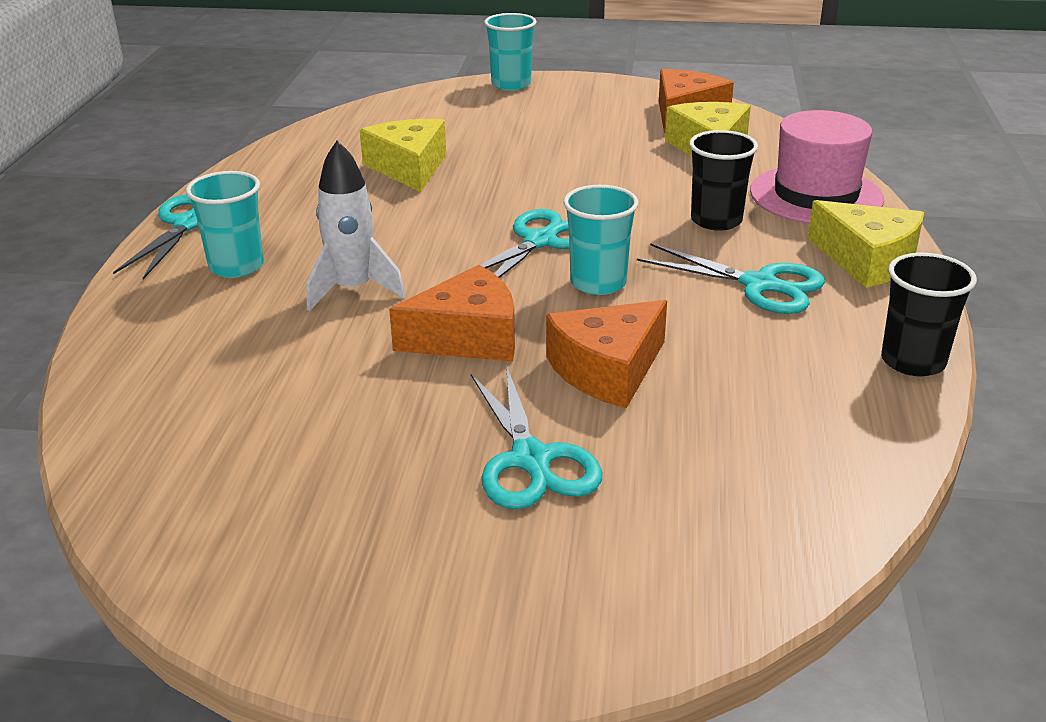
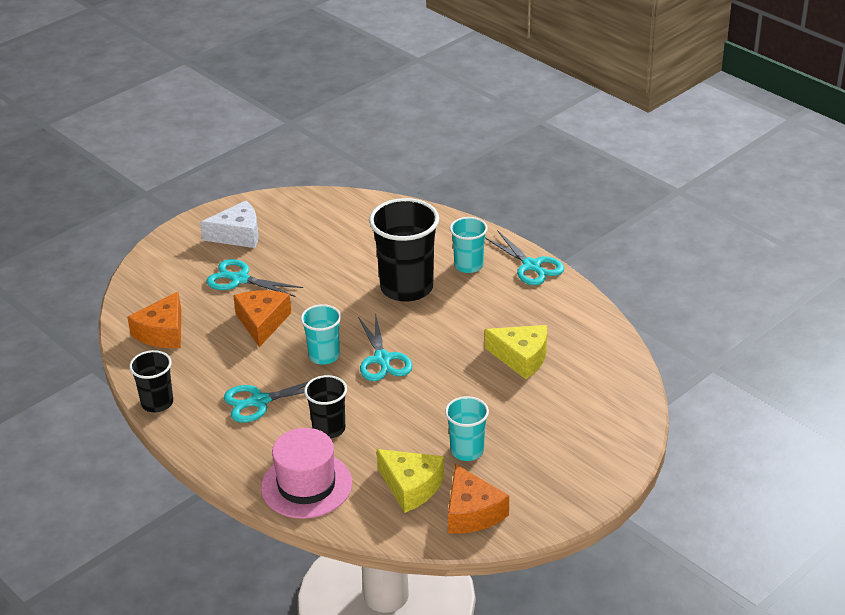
camera: 130 degrees right, 5 degrees up
white rocket [307,140,405,311] -> black cup [369,198,439,302]
orange cheese [389,265,515,361] -> orange cheese moved to [127,292,181,348]
turquoise cup [484,13,536,91] -> turquoise cup moved to [445,396,489,461]
yellow cheese [807,200,924,288] -> none
none -> white cheese [200,201,258,248]

